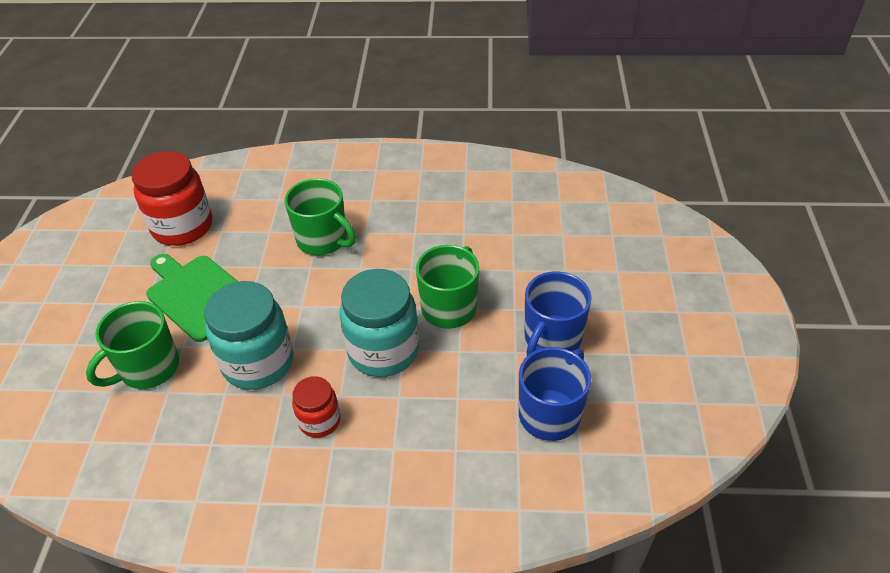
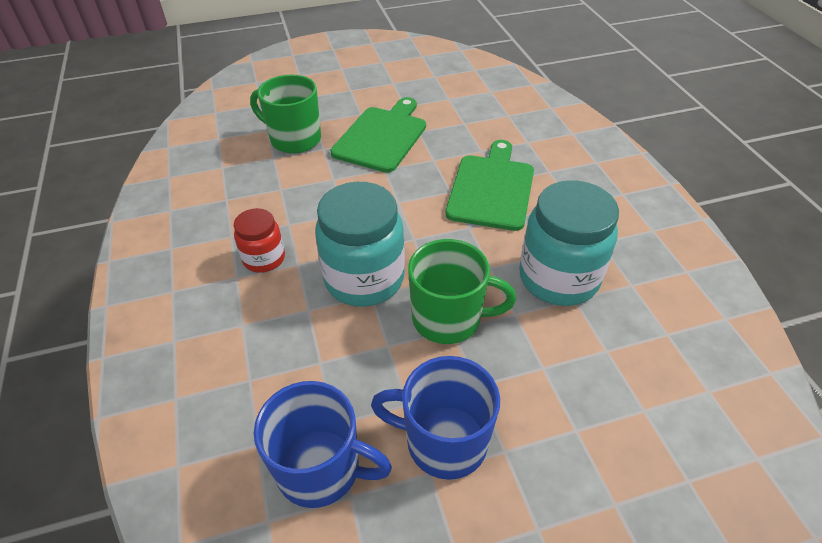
camera: 70 degrees right, 0 degrees up
red jar [131,151,212,246] -> none
turquoise jar [204,281,293,390] -> turquoise jar moved to [519,180,619,306]
green mug [285,178,356,255] -> green cutting board [445,140,534,231]

